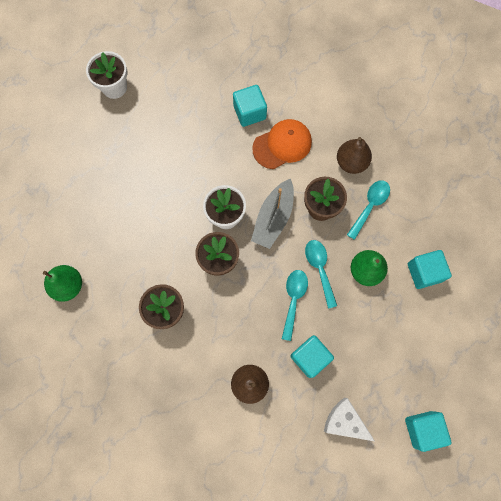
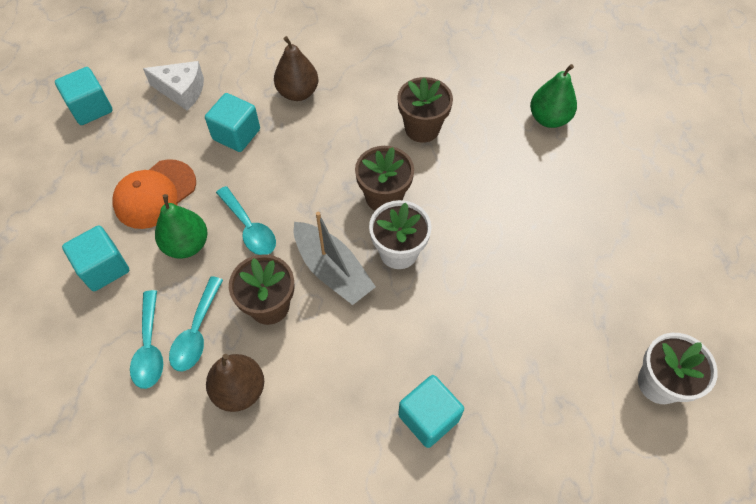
camera: 160 degrees right, 15 degrees down
grey boat [251,179,294,249] -> grey boat turned 135 degrees clockwise [294,212,376,305]
orange cap [252,119,312,169] -> orange cap moved to [112,159,196,229]
turquoise spoon [282,270,308,341] -> turquoise spoon moved to [130,290,163,389]

